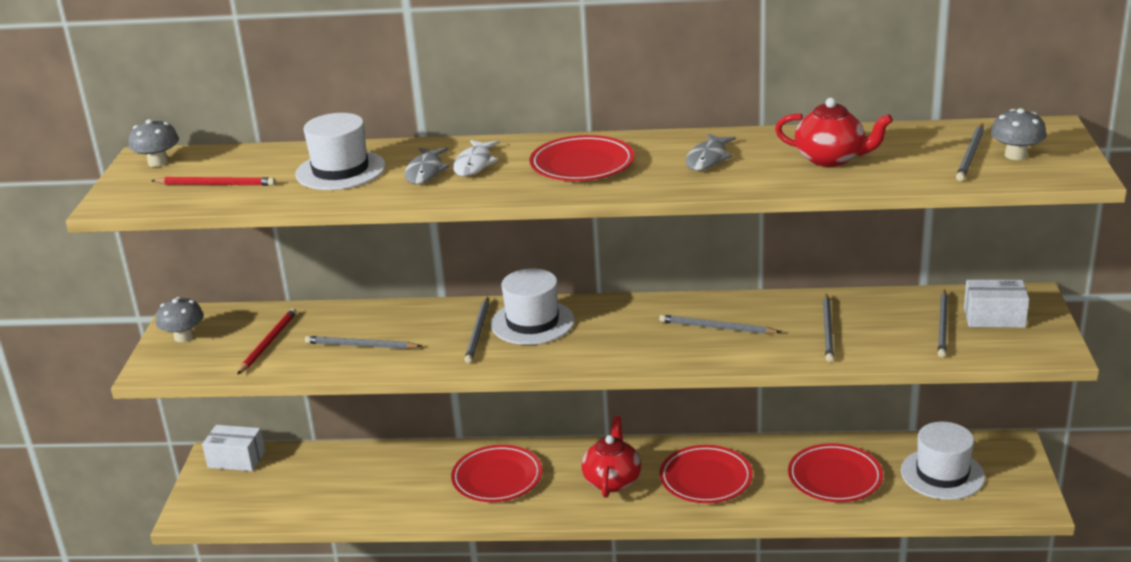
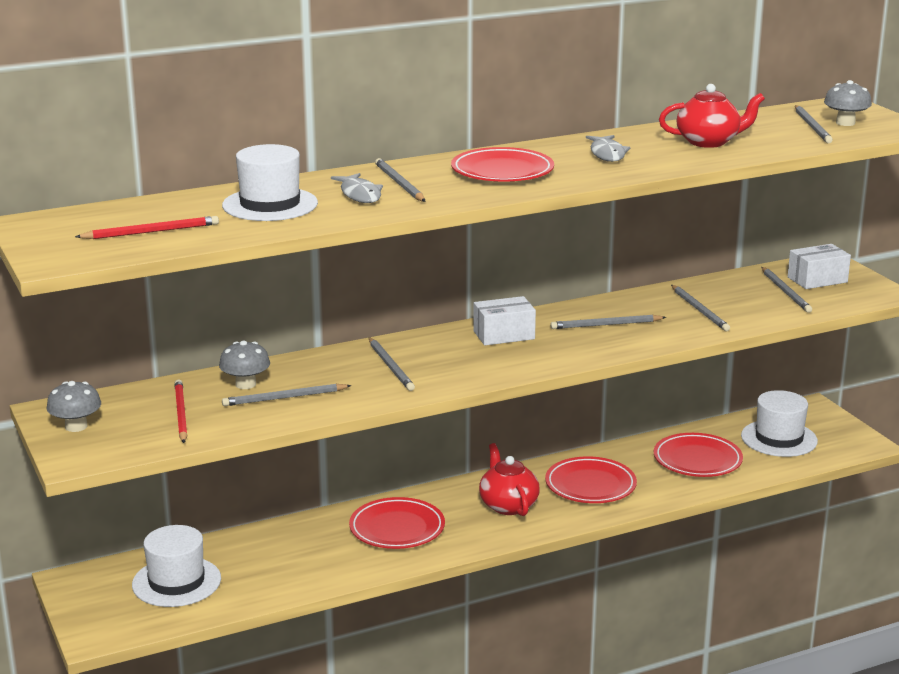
camera: 30 degrees left, 5 degrees down
grey mushroom [128,119,179,167] -> grey mushroom moved to [219,341,270,389]
white box [202,425,265,471] -> white box moved to [473,296,536,346]
white fish [453,140,499,176] -> grey pencil [375,158,425,202]
white hat [491,269,575,345] -> white hat moved to [132,525,221,607]

